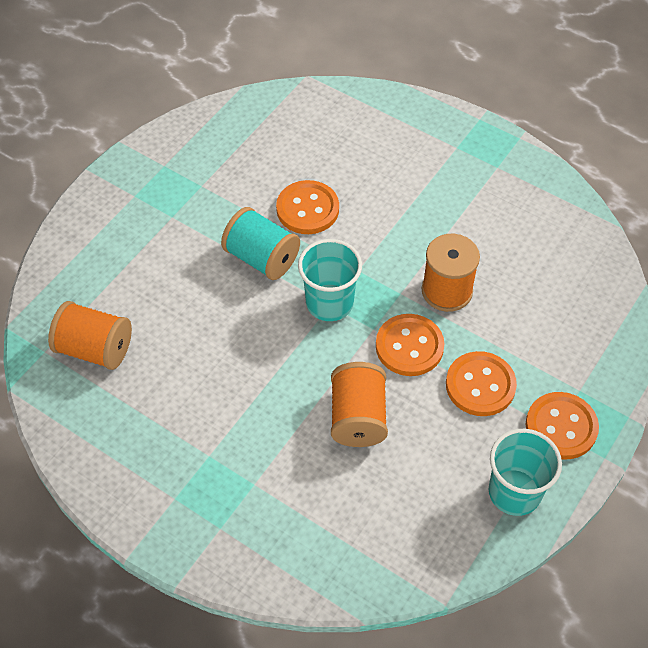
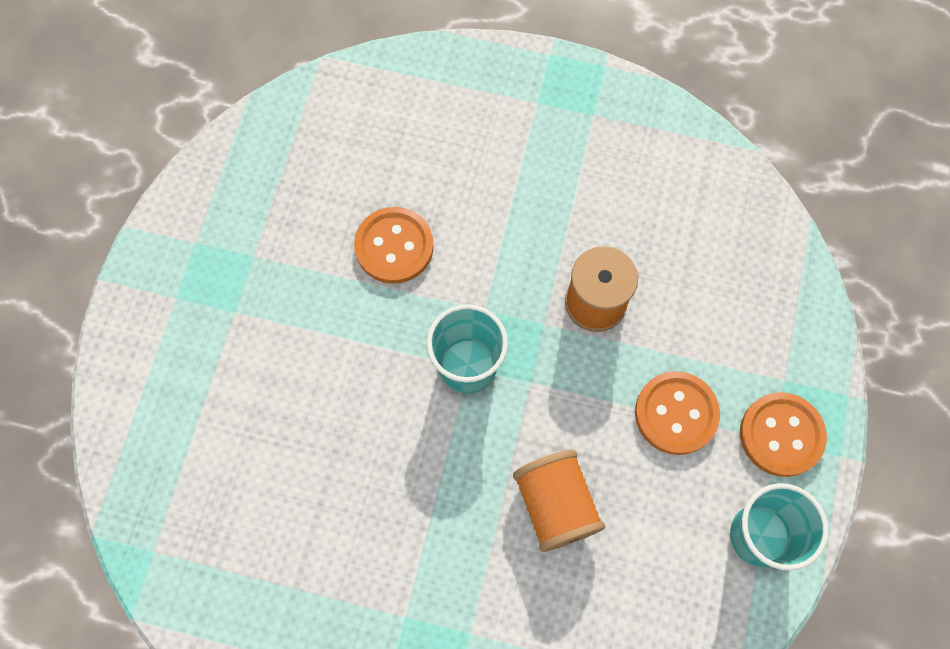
camera: 20 degrees left, 15 degrees up
orange spool [48,301,132,370] -> none
turquoise spool [221,207,300,280] -> none
orange button [376,314,444,376] -> none

